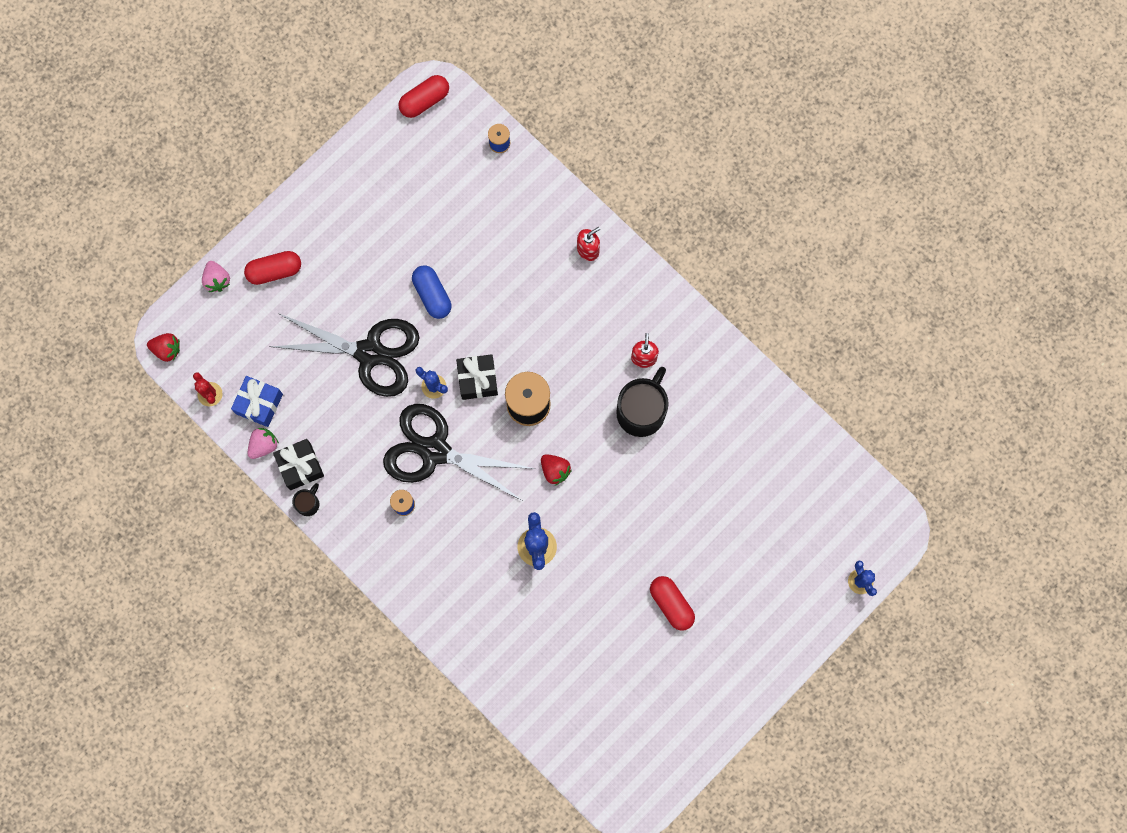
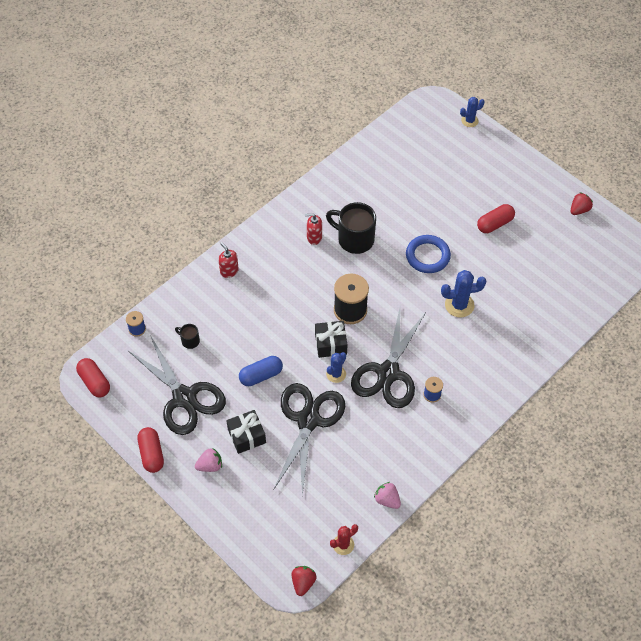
camera: 90 degrees left, 20 degrees down
pink strawberry [202,261,230,292] -> pink strawberry moved to [195,448,222,472]
blue gift [231,376,283,427] -> none
red capsule [244,251,301,285] -> red capsule moved to [137,427,164,473]
black gift [273,439,324,490] -> black gift moved to [226,410,266,454]
black mug [292,483,319,516] -> black mug moved to [175,324,200,349]
red strawberry [541,454,572,485] -> red strawberry moved to [571,192,593,215]
none -> black scissors [127,335,226,435]
none -> blue ring [406,235,451,273]

